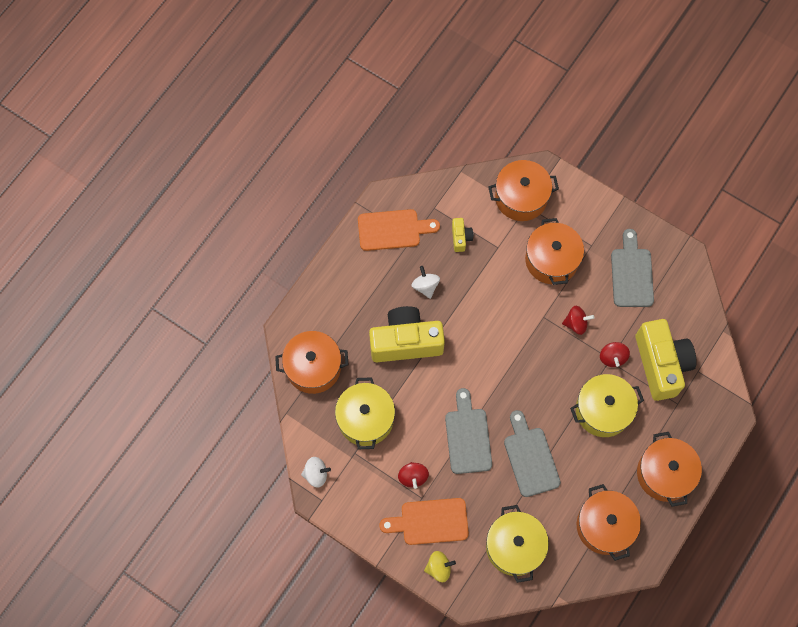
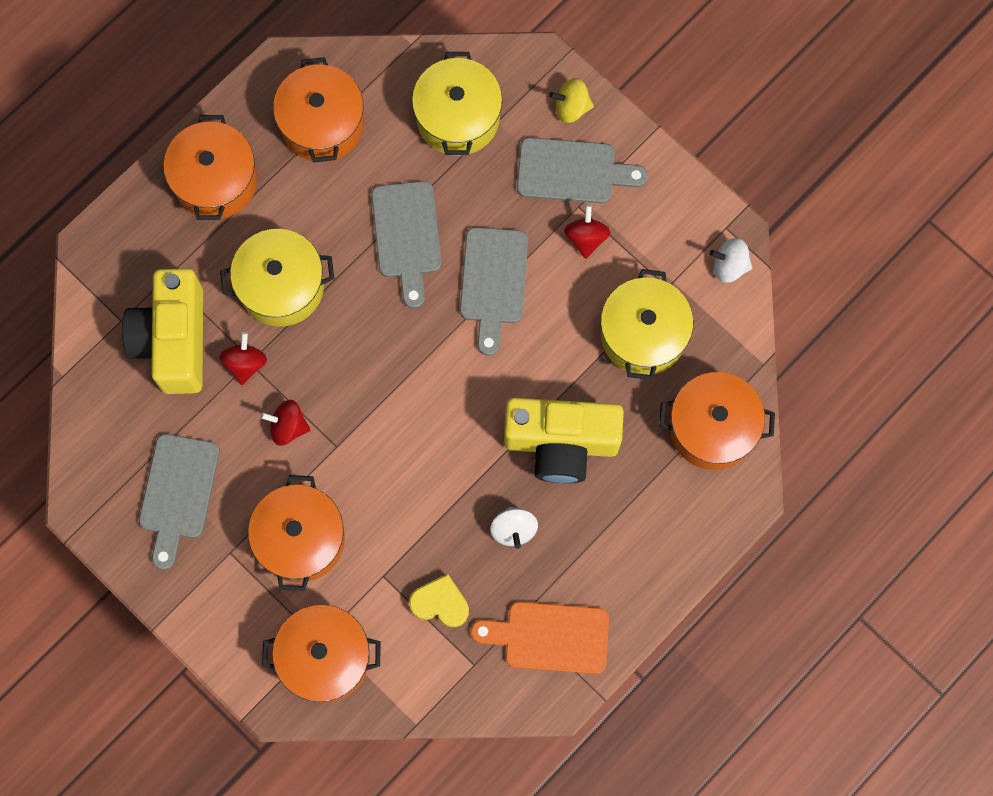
camera: 170 degrees left, 5 degrees up
orange cutting board [379,498,469,545] -> grey cutting board [517,137,648,204]
yellow camera [452,218,473,252] -> yellow heart [409,574,469,627]

